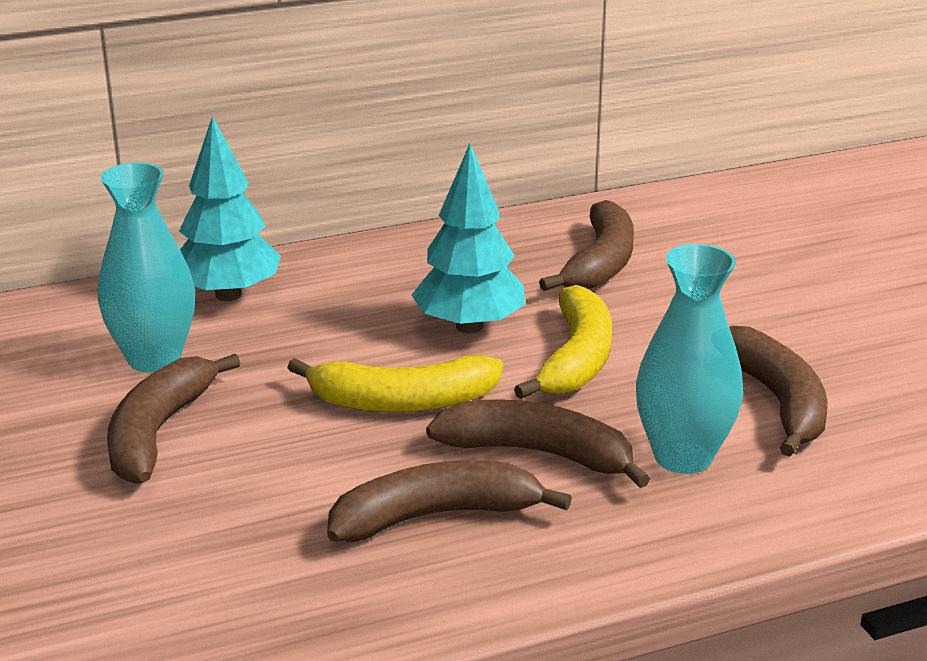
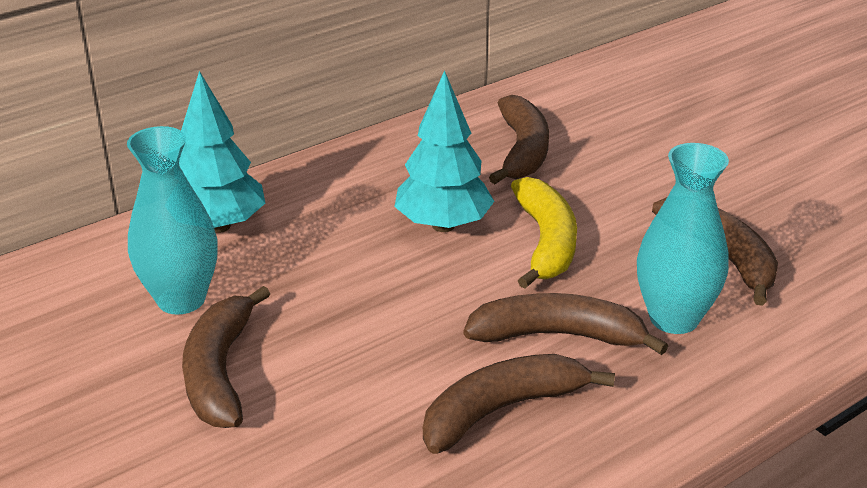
camera: 15 degrees left, 5 degrees up
yellow banana [287,355,503,413] -> none

